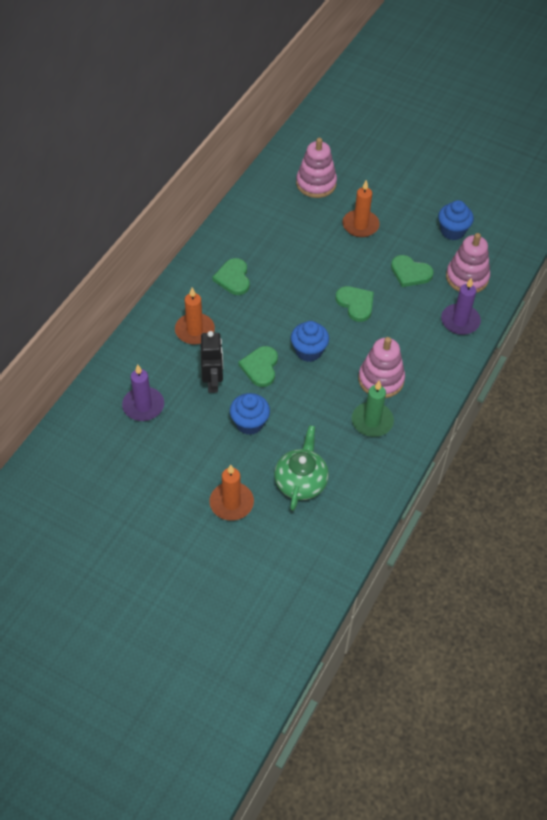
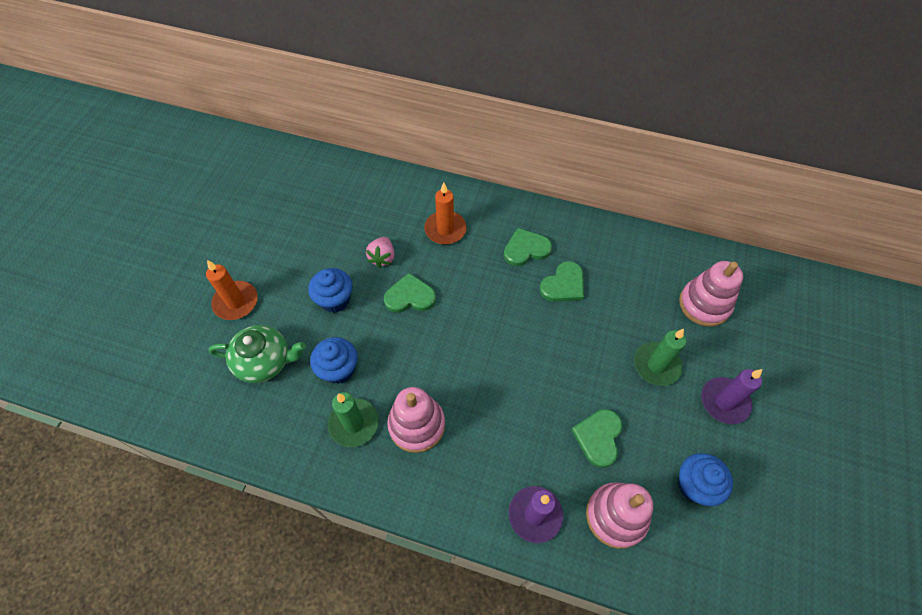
camera: 80 degrees right, 5 degrees up
purple candle [122,364,164,421] -> purple candle moved to [701,369,762,424]
black robot [201,331,223,393] -> pink strawberry [366,237,395,268]
blue cupcake [291,321,329,362] -> blue cupcake moved to [310,337,357,384]
green heart [336,286,374,322] -> green heart moved to [540,261,584,302]
orange candle [342,180,380,237] -> green candle [634,329,686,386]

